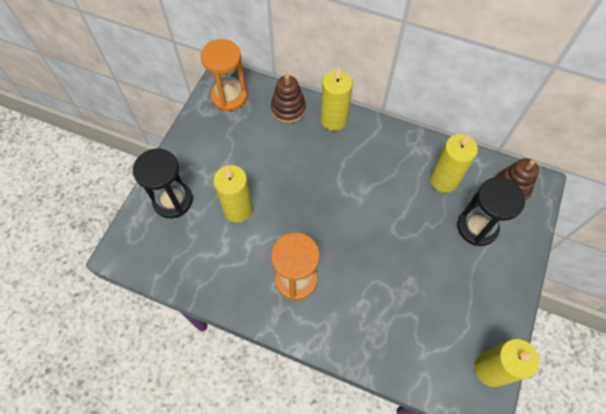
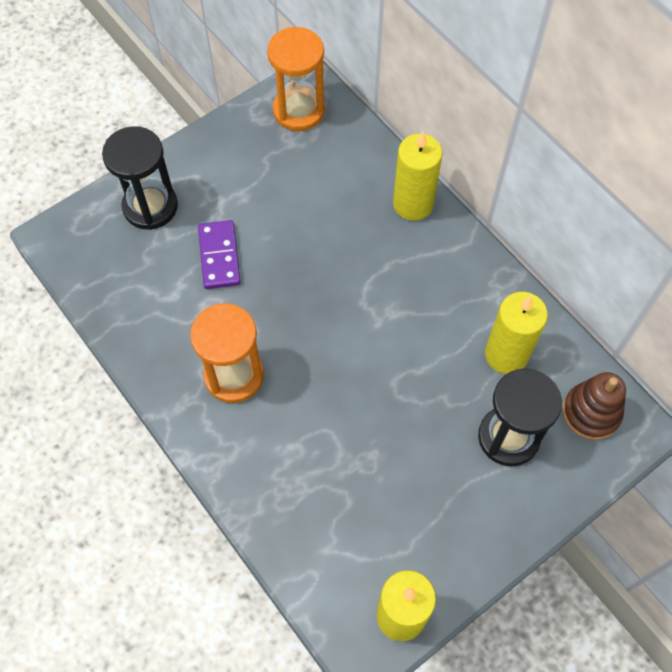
camera: 30 degrees right, 0 degrees up
yellow candle [213,165,253,223] -> purple domino [198,220,241,289]
brown stacking toy [271,74,306,123] -> none

